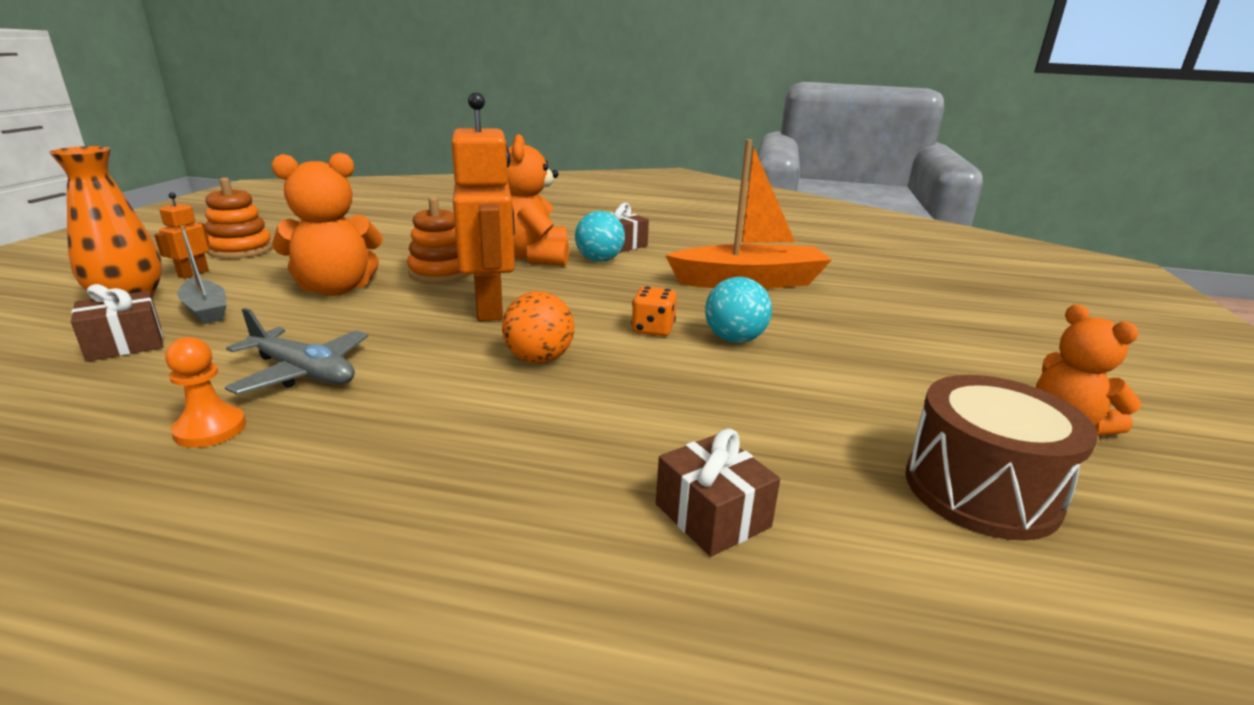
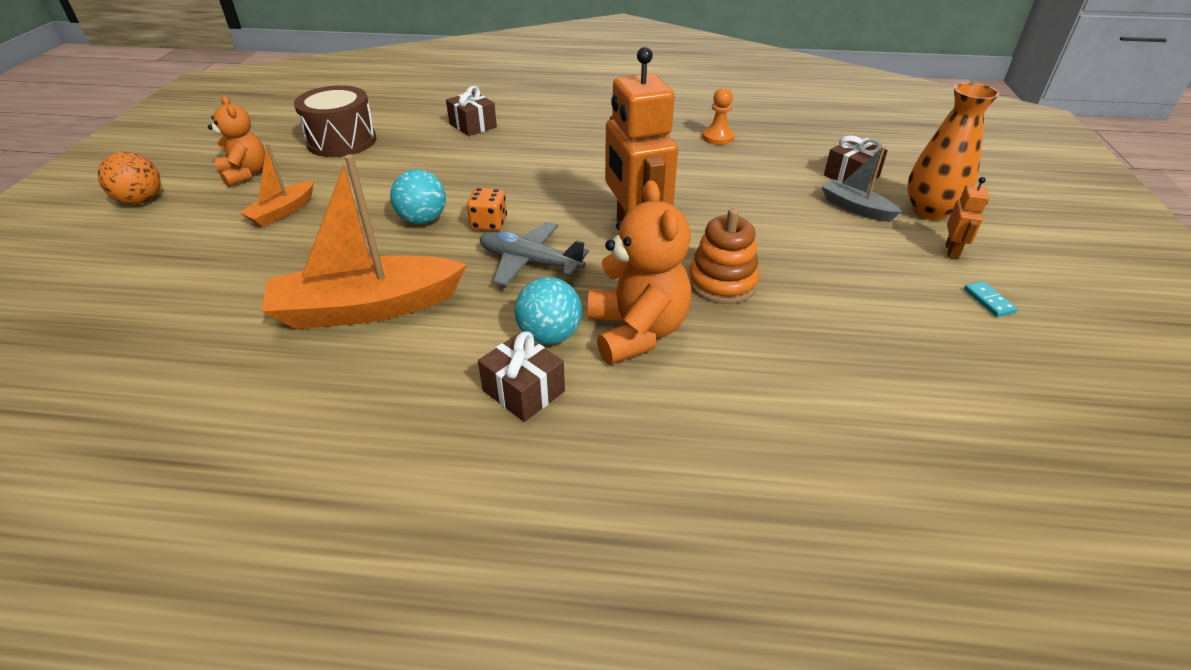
camera: 175 degrees right, 15 degrees up
orange stacking toy [205,178,273,259] -> turquoise domino [964,281,1017,317]
grey plane [224,308,368,395] -> grey plane moved to [479,222,589,286]
orange teddy bear [271,153,383,296] -> none
orange ball [502,291,574,363] -> orange ball moved to [98,152,161,205]
none -> orange boat [239,144,314,227]

